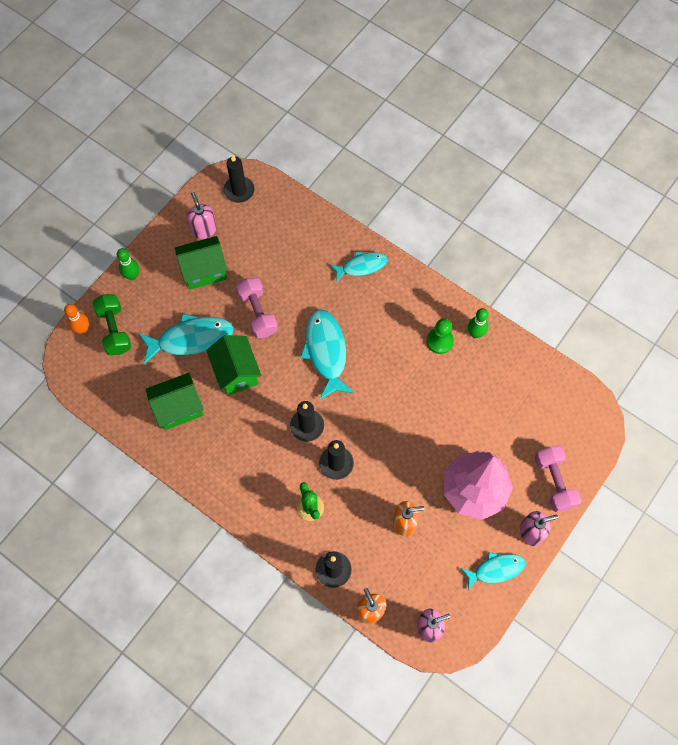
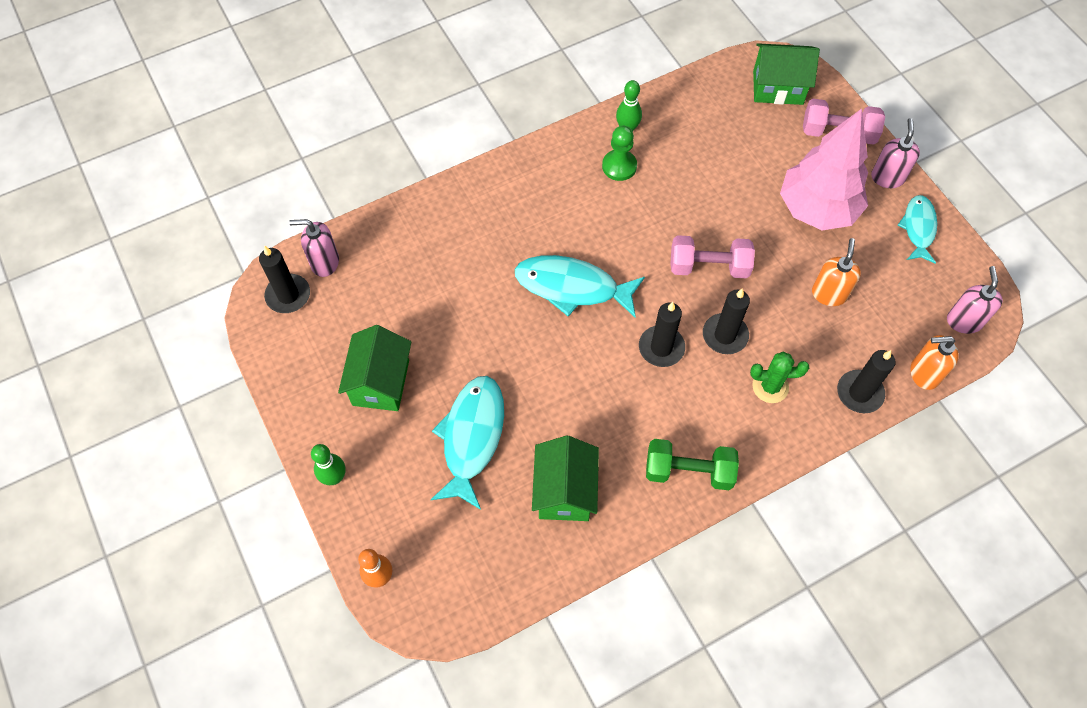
camera: 65 degrees left, 5 degrees down
green dumbbell [92,294,131,356] -> green dumbbell moved to [646,439,739,490]
pink soap dispenser [187,192,217,239] -> pink soap dispenser moved to [289,219,339,277]
green house [206,335,261,395] -> green house moved to [753,43,820,105]
pink dumbbell [236,278,278,338] -> pink dumbbell moved to [670,235,755,278]
turquoise fish [330,251,387,282] -> none

